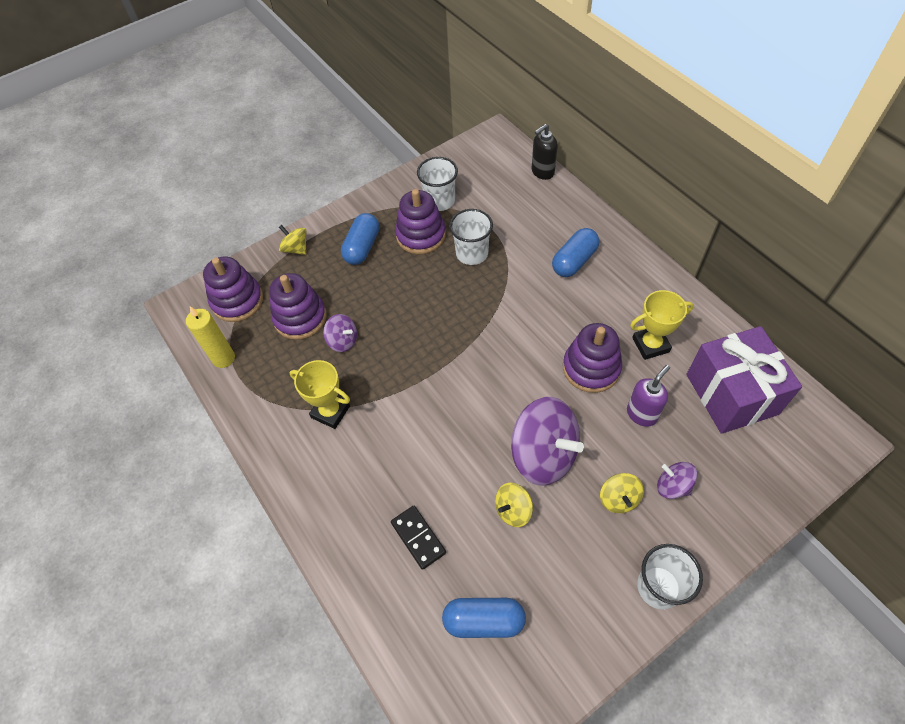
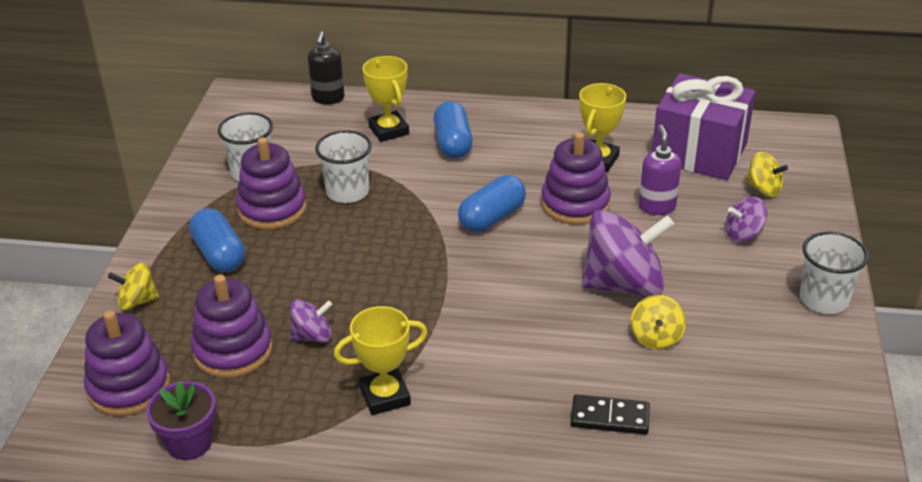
camera: 50 degrees left, 20 degrees down
yellow candle [186,307,235,368] -> purple flower pot [146,381,216,460]
blue capsule [442,598,526,638] -> blue capsule moved to [458,175,526,232]
yellow spinning top [600,473,644,513] -> yellow spinning top moved to [746,152,788,197]
none -> yellow trophy [362,56,409,142]

